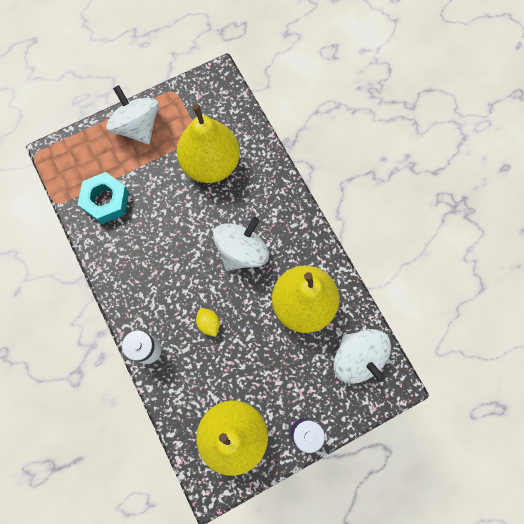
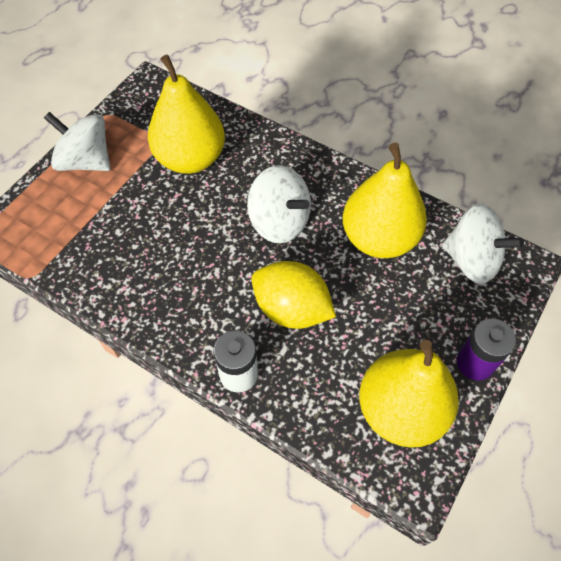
camera: 30 degrees left, 15 degrees down
turquoise nut [78,172,129,224] -> none
yellow lemon [196,308,220,337] -> yellow lemon [252,261,336,329], size x2.16
white spinning top [213,217,269,271] -> white spinning top turned 120 degrees clockwise [247,165,311,243]

